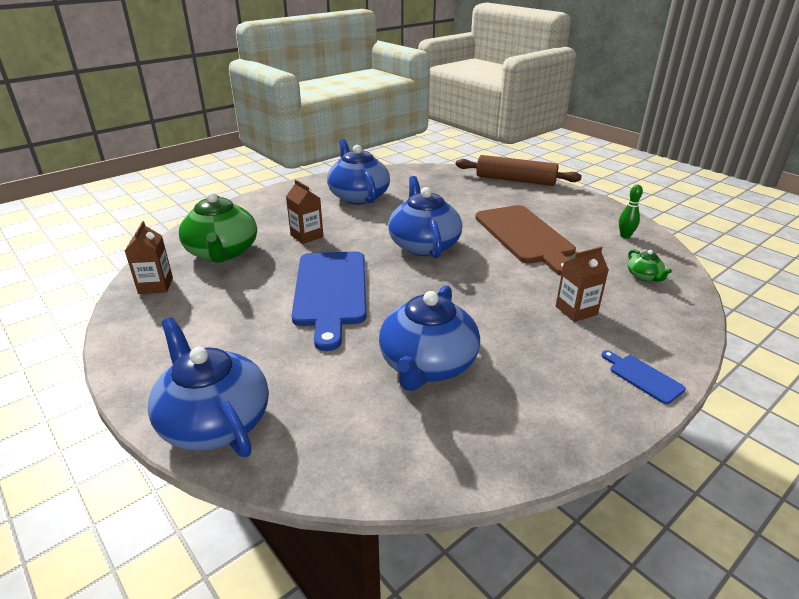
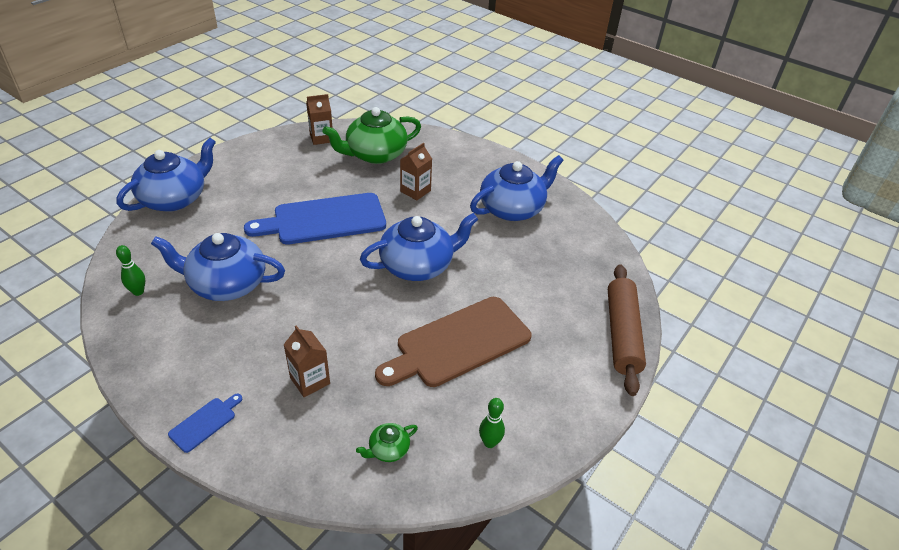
camera: 75 degrees right, 10 degrees up
none -> green bowling pin [116,245,145,296]

